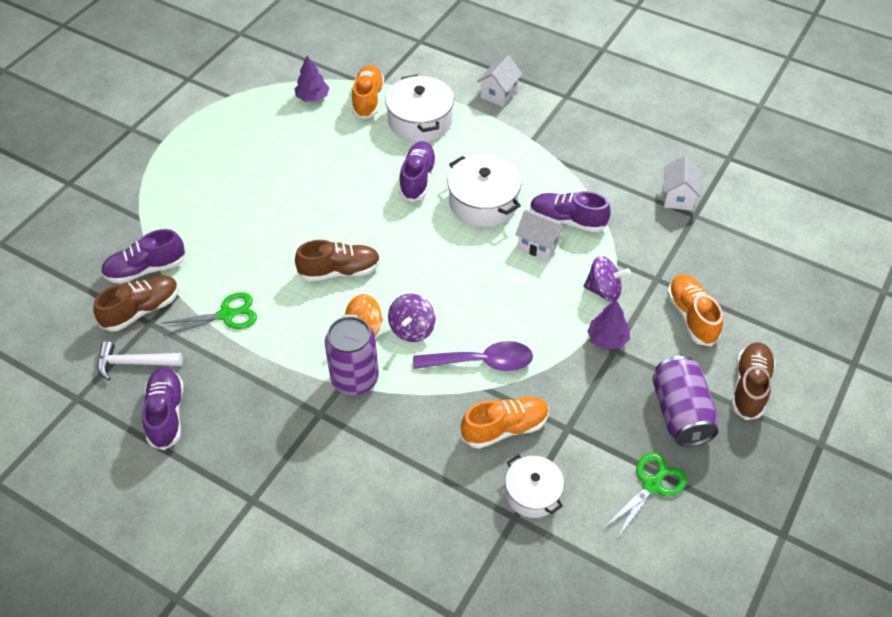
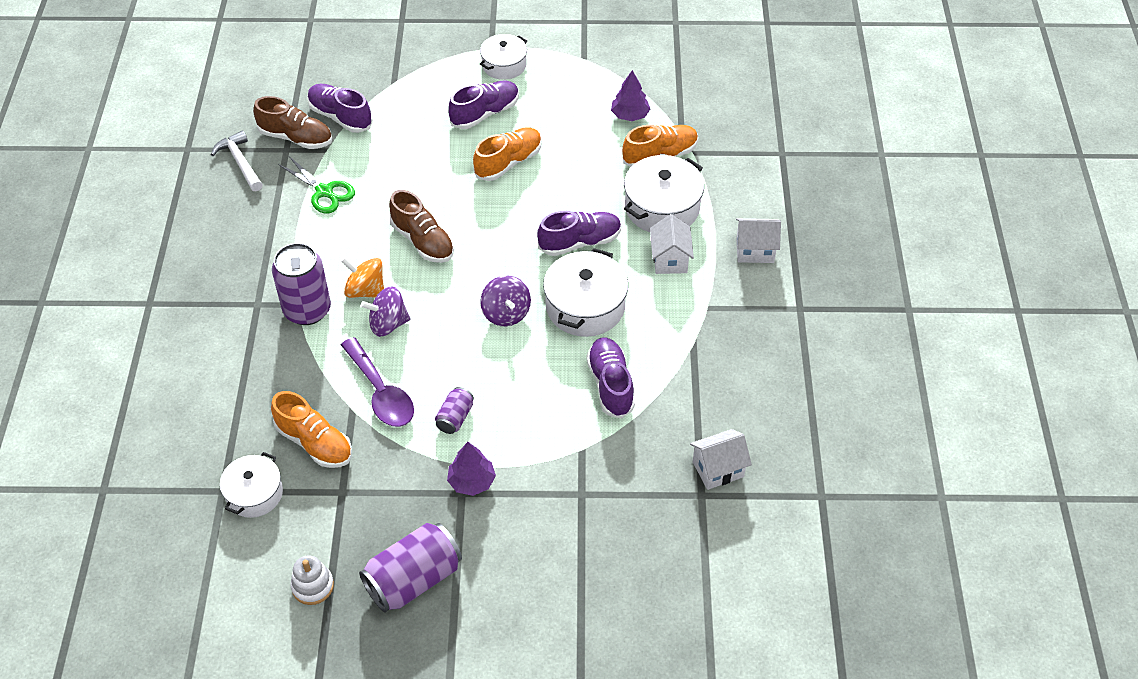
camera: 60 degrees right, 0 degrees up
purple shoe [142,367,184,450] -> purple shoe moved to [448,80,519,129]
white house [515,209,566,261] -> white house moved to [650,214,694,274]
purple spinning top [584,256,631,302] -> purple spinning top moved to [480,275,531,326]
green scissors [603,453,687,539] -> white stacking toy [290,555,334,605]
orange shoe [667,274,723,346] -> orange shoe moved to [473,127,542,181]
brown shoe [731,342,775,420] -> none
none -> purple can [435,387,474,434]
none -> white pot [480,34,527,80]

